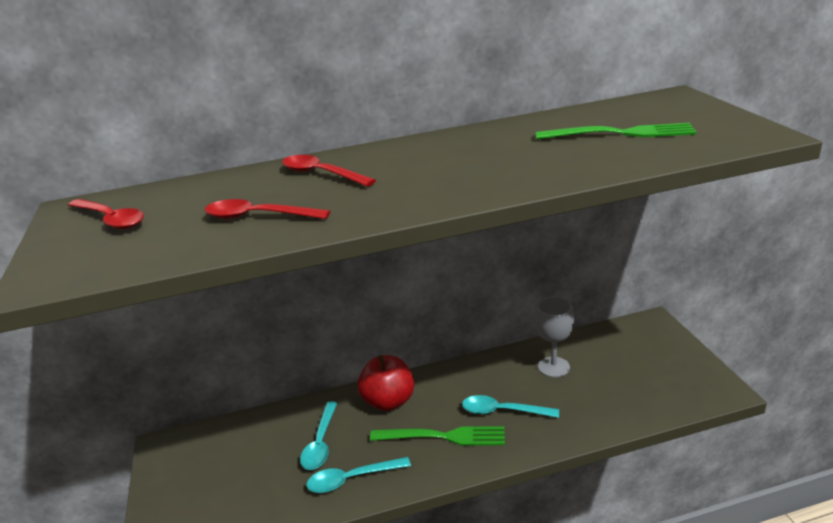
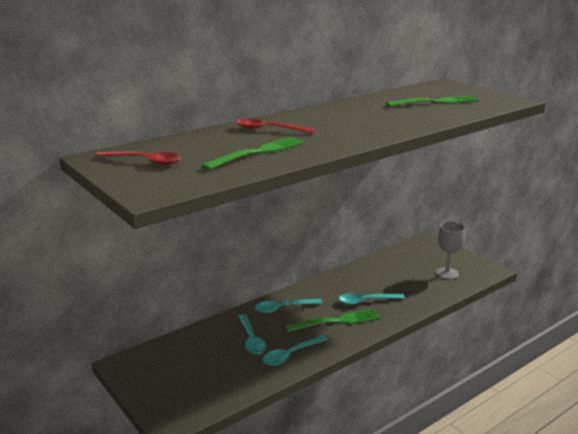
camera: 25 degrees left, 5 degrees down
red spoon [204,199,330,219] -> green fork [202,137,304,170]
red apple [358,355,414,411] -> turquoise spoon [255,299,322,313]
grey goblet [535,297,574,378] -> grey goblet moved to [436,222,465,279]

